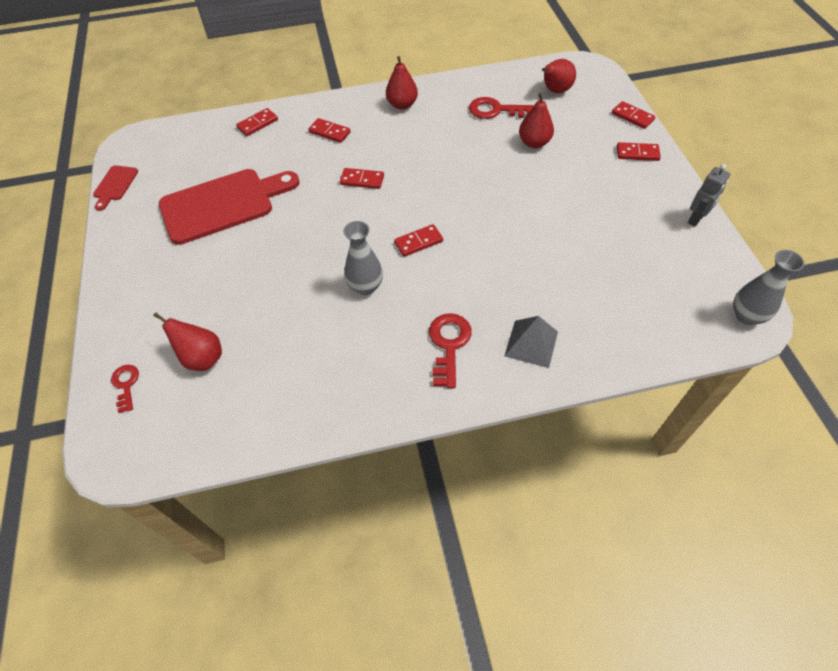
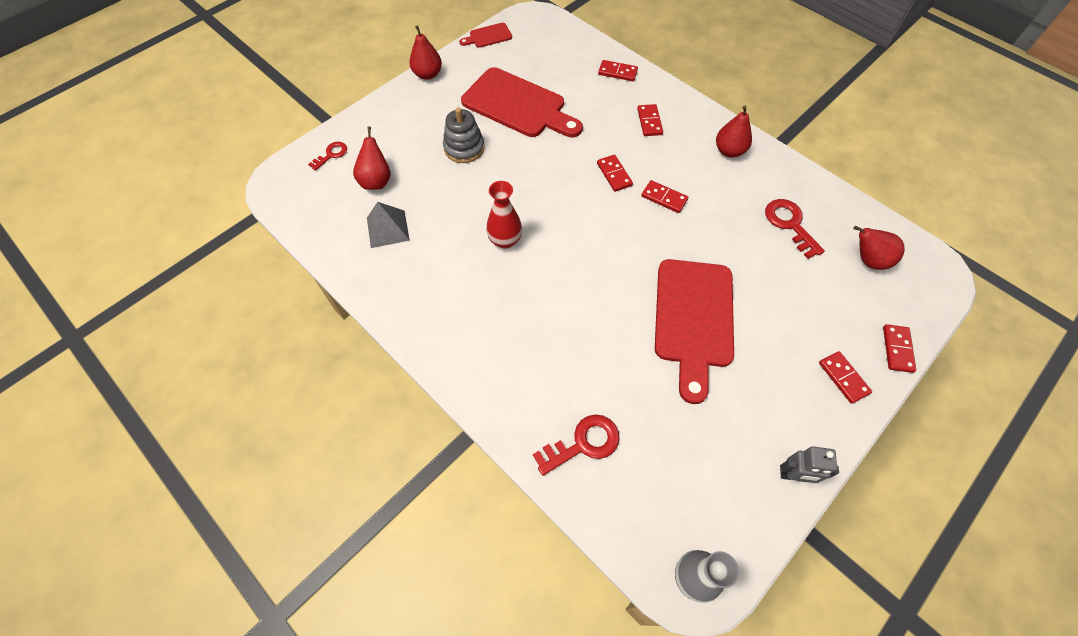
camera: 55 degrees right, 5 degrees up
grey vase [343,221,383,295] -> red vase [486,181,522,249]
red domino [394,224,443,257] -> red domino moved to [641,180,688,213]
red key [429,313,472,388] -> red key moved to [533,414,620,476]
grey pyramid [505,316,558,368] -> grey pyramid moved to [367,202,410,248]
red pear [519,93,554,148] -> red pear moved to [409,25,442,80]
none -> grey stacking toy [443,107,485,163]
none -> red cutting board [655,259,734,404]

